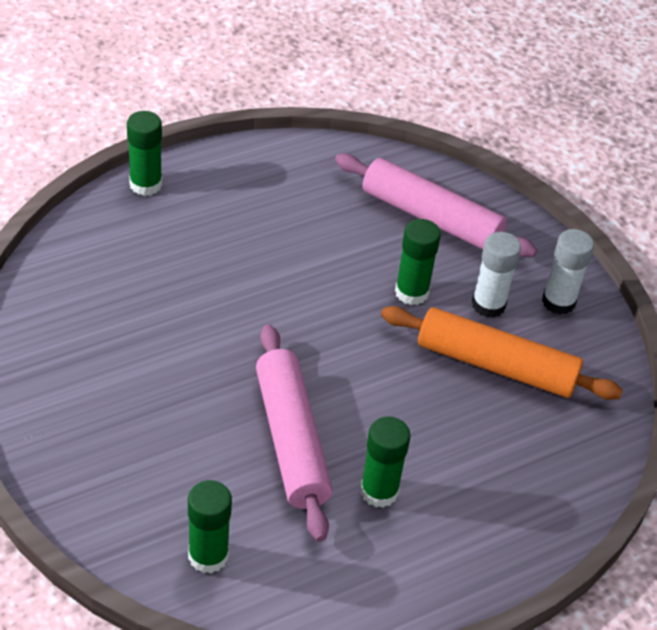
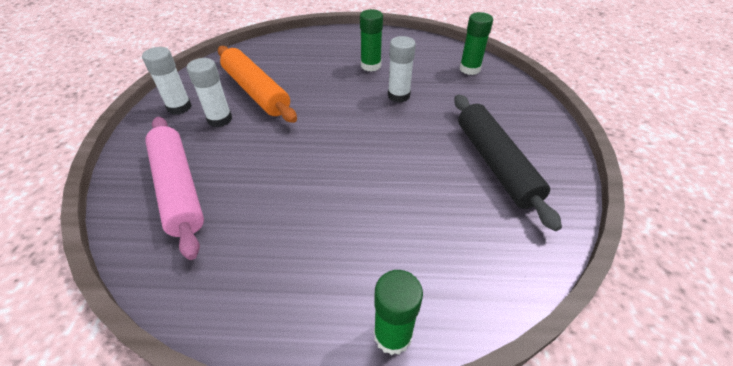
camera: 145 degrees left, 0 degrees up
pink rolling pin [256,324,333,542] -> white glue stick [388,36,416,103]
green glue stick [395,219,441,305] -> none
none -> black rolling pin [454,94,562,231]

